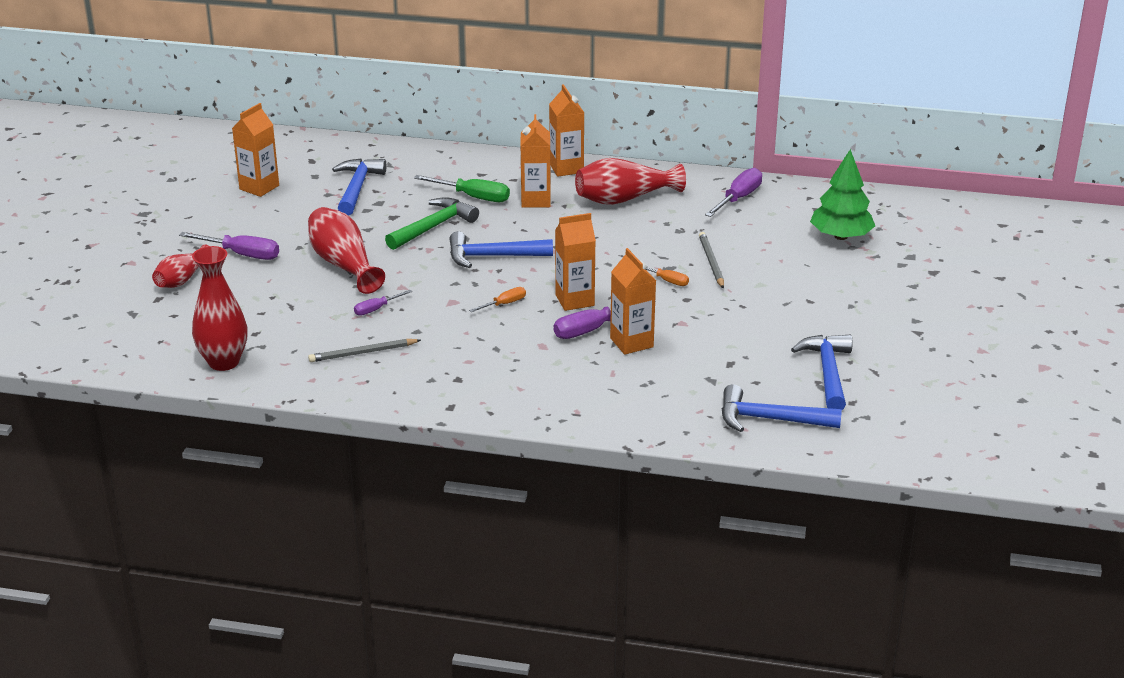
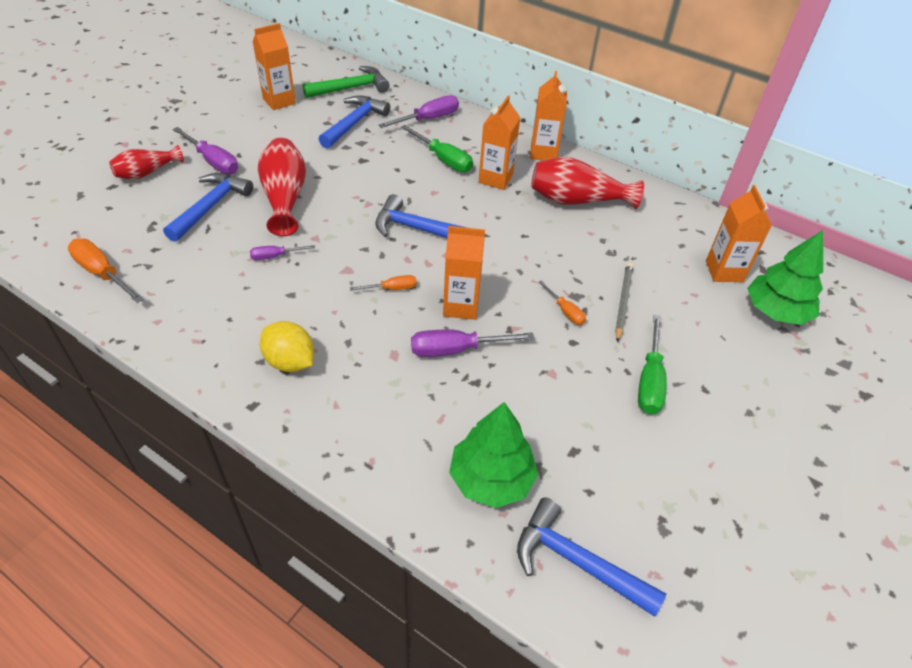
camera: 20 degrees right, 15 degrees up
red vase [192,246,247,371] -> orange screwdriver [68,238,144,303]
grey pencil [308,339,421,362] -> none
green hammer [385,197,479,250] -> green hammer moved to [303,66,389,98]
orange carton [610,248,656,355] -> orange carton moved to [706,185,772,282]
purple screwdriver [705,168,762,217] -> purple screwdriver moved to [379,95,459,128]
blue hammer [791,335,852,410] -> blue hammer moved to [163,173,253,242]
none -> yellow lemon [260,321,314,372]
none -> green tree [449,402,538,508]
none -> green screwdriver [638,315,667,414]

